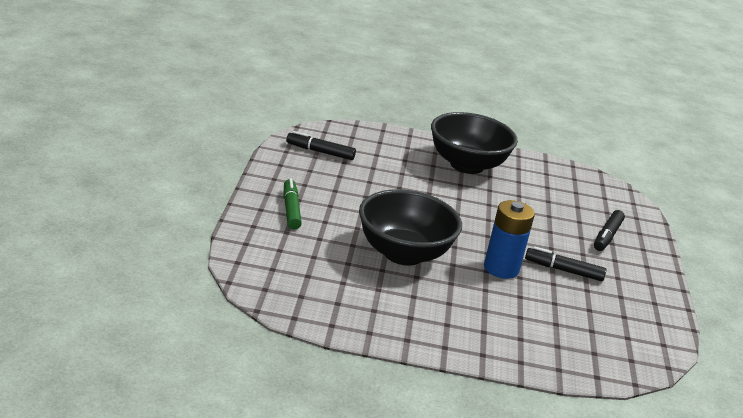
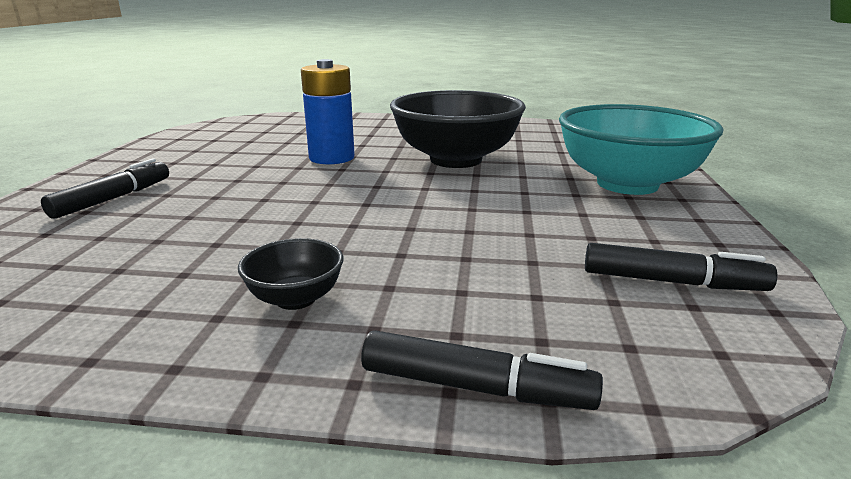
camera: 175 degrees left, 5 degrees down
green marker [283,178,302,230] -> turquoise bowl [559,104,724,195]
black bowl [431,112,518,174] -> black bowl [238,238,343,310], size x0.44
black marker [525,246,607,281] -> black marker moved to [361,331,603,410]

